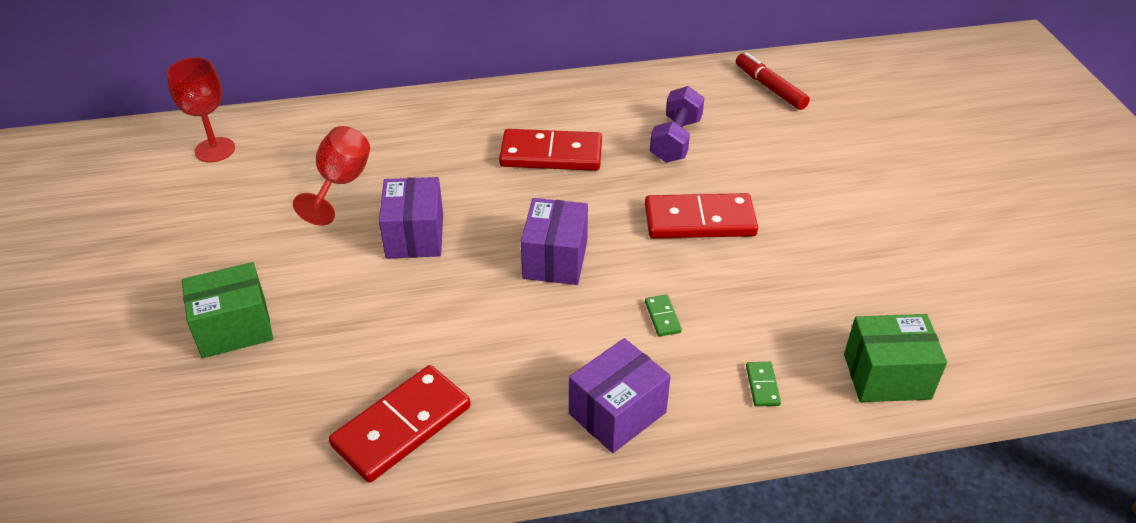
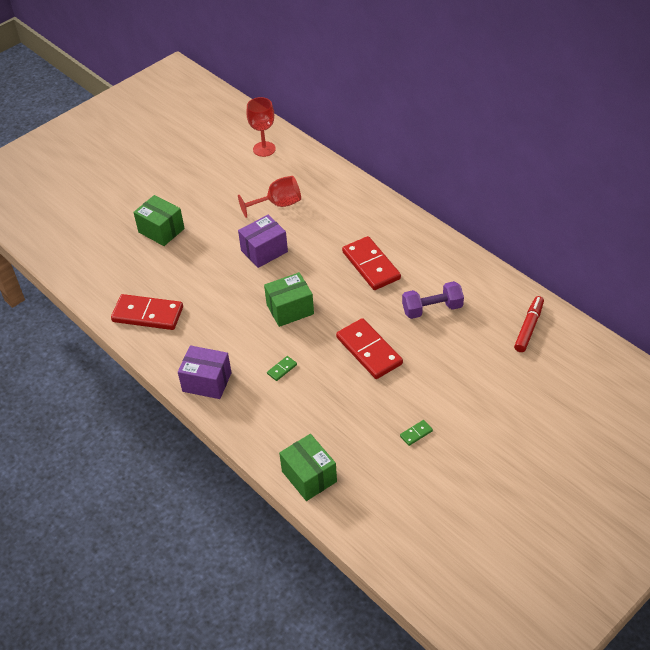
camera: 60 degrees right, 5 degrees up
purple box [521,198,588,285] -> green box [264,272,314,327]
green domino [746,362,781,407] -> green domino moved to [400,420,433,446]

